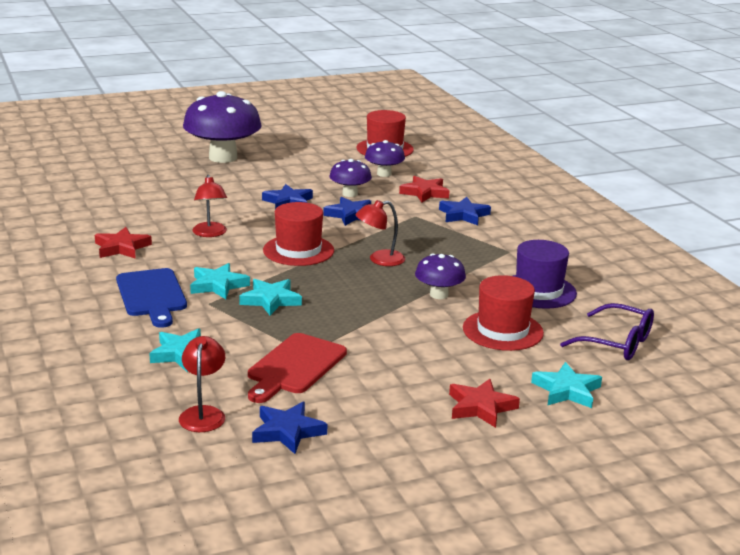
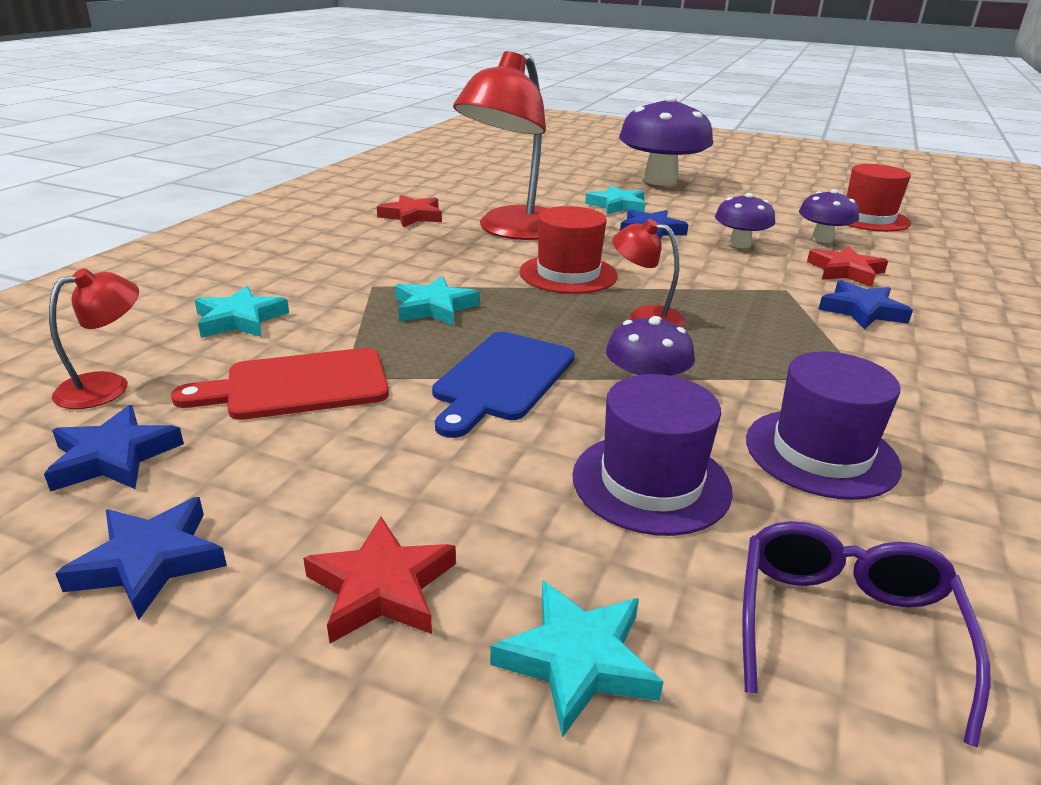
camera: 45 degrees right, 5 degrees up
blue cutting board [116,268,187,328] -> blue cutting board moved to [432,332,575,438]
turquoise star [190,263,250,299] -> turquoise star moved to [585,185,645,215]
red lamp [192,175,227,237] -> red lamp [453,51,548,240], size x2.14
blue star [323,197,371,226] -> blue star moved to [55,497,227,620]
red hat [463,275,544,351] -> purple hat [572,374,733,536]
purple glasses [560,303,654,360] -> purple glasses turned 150 degrees counterclockwise [742,521,990,747]

